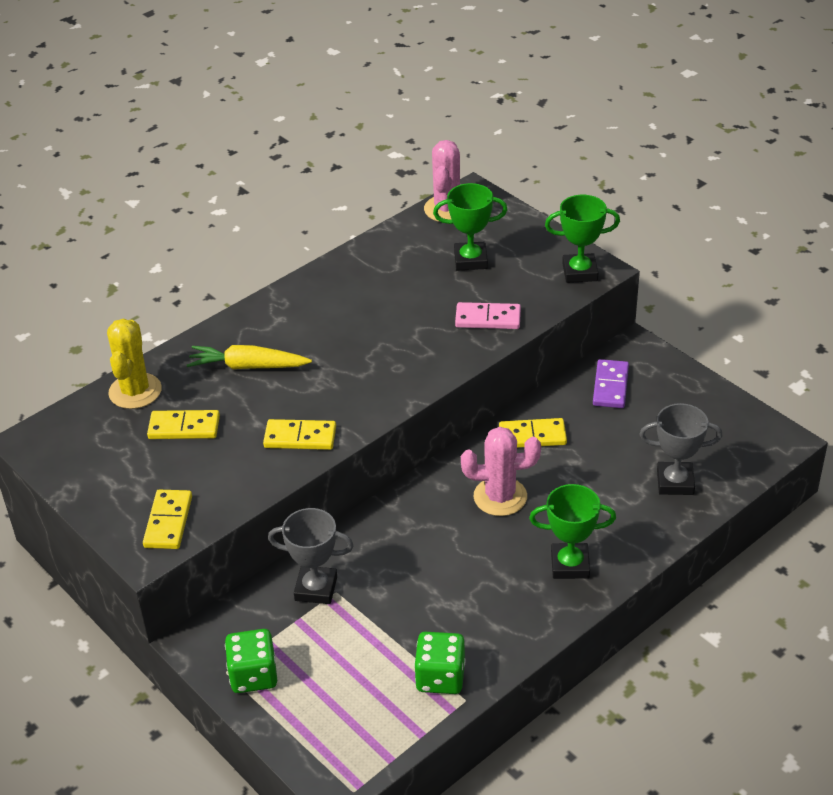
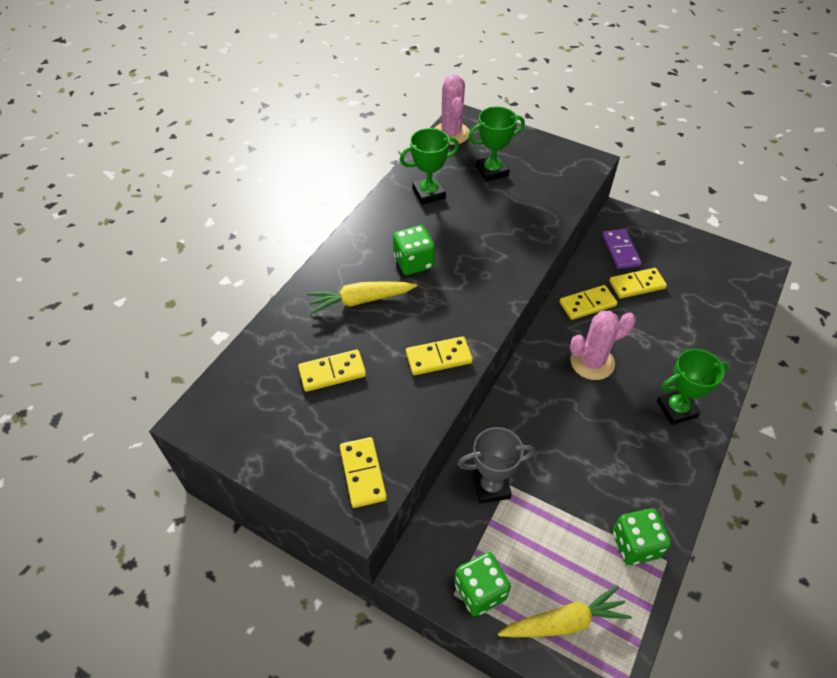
camera: 20 degrees left, 10 degrees up
yellow cactus [107,318,162,409] -> none
pink domino [455,302,521,329] -> none
green trophy [545,195,620,283] -> green trophy moved to [400,128,459,205]
grey trophy [640,403,723,495] -> none
none -> green dice [393,225,435,275]
none -> yellow carrot [498,585,632,637]
none -> yellow domino [609,268,667,298]

